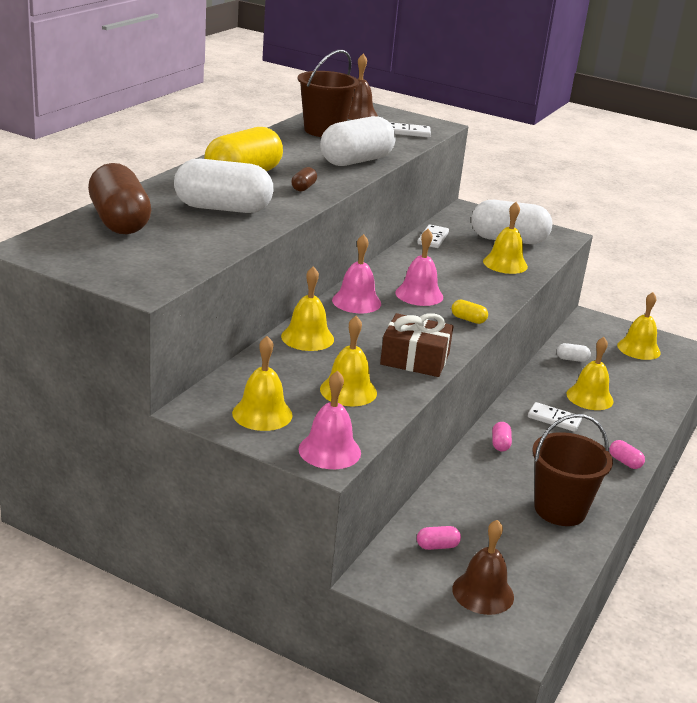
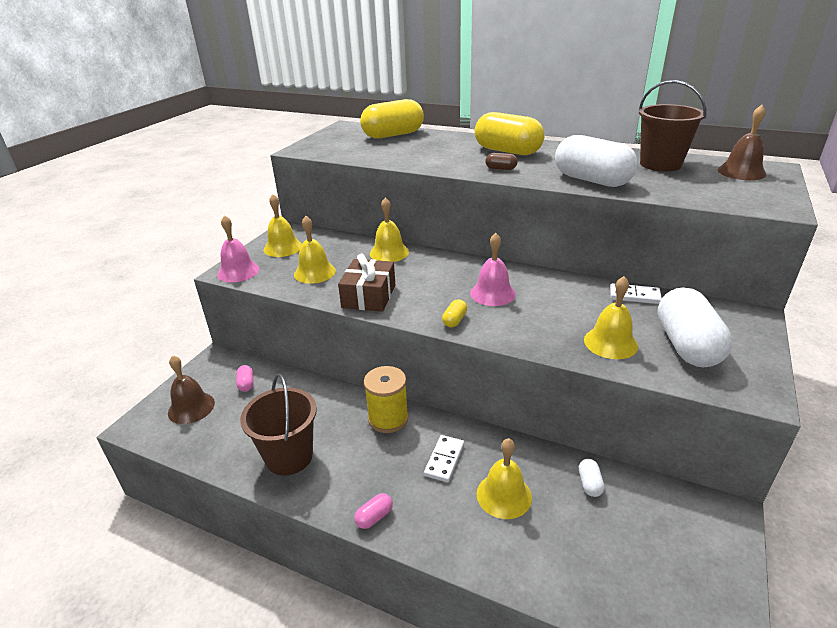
camera: 90 degrees right, 5 degrees up
brown capsule [88,163,151,234] -> yellow capsule [360,99,424,139]
white capsule [174,159,273,213] -> none
pink bell [332,234,381,313] -> none
white domino [390,122,431,137] -> none
pink capsule [492,422,512,451] -> yellow spool [364,366,409,433]
yellow bell [617,292,661,360] -> none

